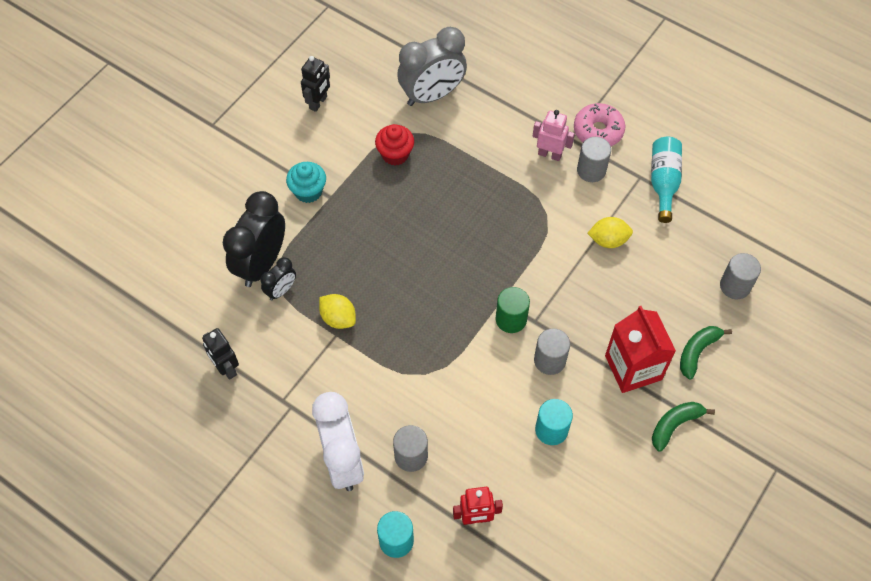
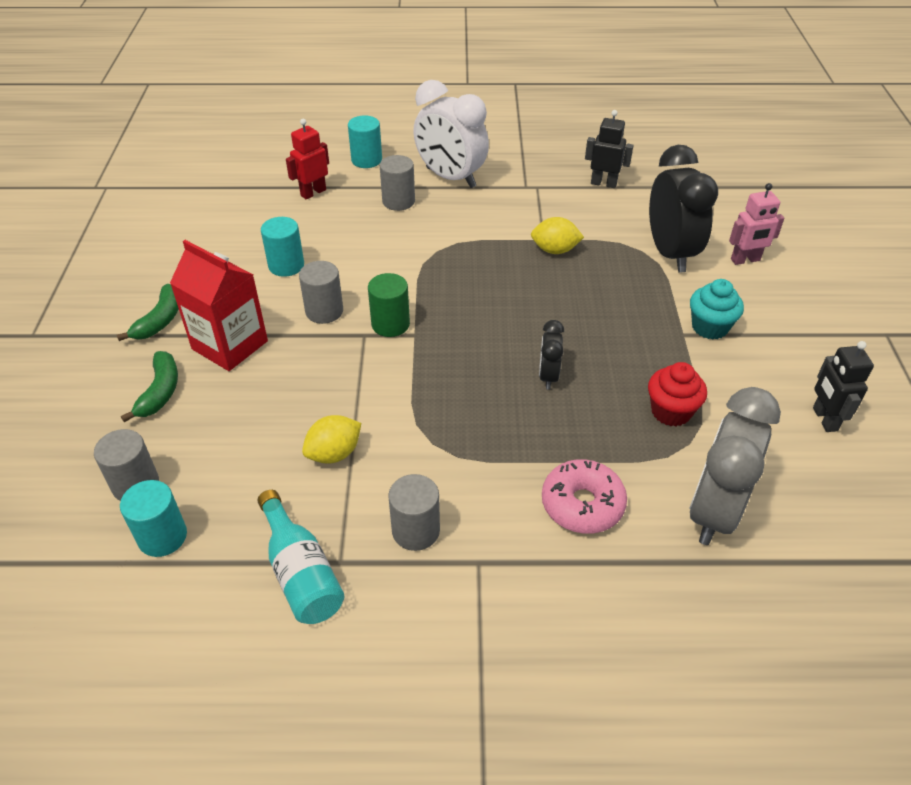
camera: 145 degrees right, 15 degrees down
black clock [260,257,296,301] -> black clock moved to [539,320,564,389]
pink robot [533,110,575,161] -> pink robot moved to [729,183,784,265]
pink donut [574,103,625,146] -> pink donut moved to [542,459,627,534]
none -> turquoise cylinder [120,480,187,557]

